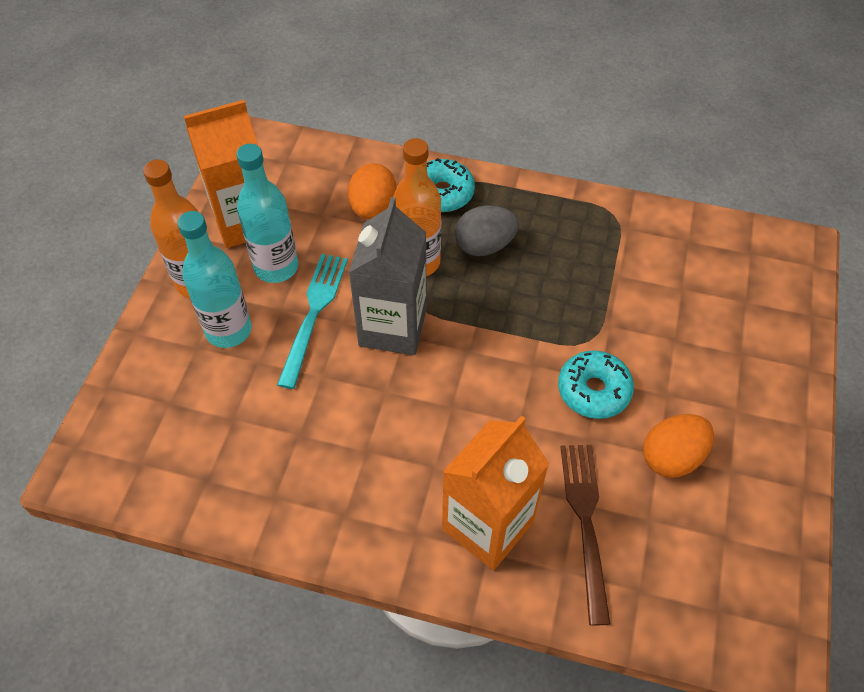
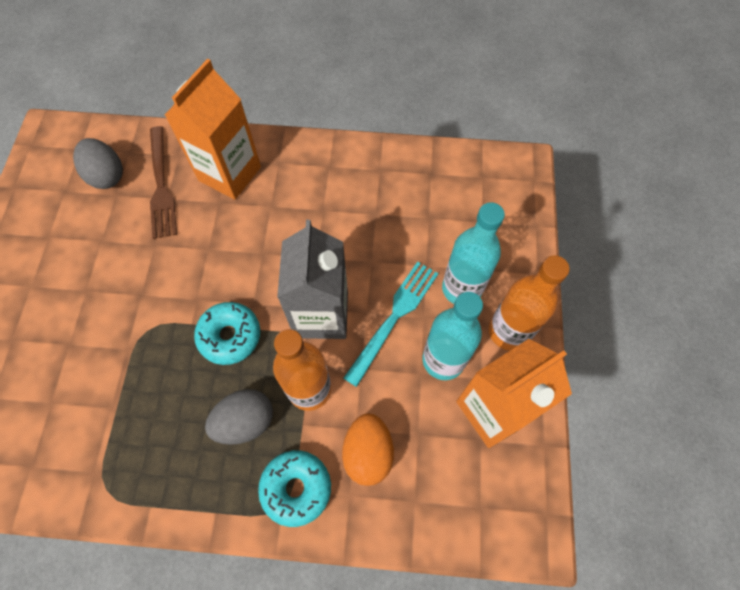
camera: 170 degrees right, 10 degrees up
turquoise fork [277,254,348,389] -> turquoise fork turned 150 degrees counterclockwise [344,262,439,387]
turquoise donut [558,350,634,419] -> turquoise donut moved to [194,302,260,365]
orange egg [643,414,714,478] -> none
none -> grey egg [73,138,123,189]

